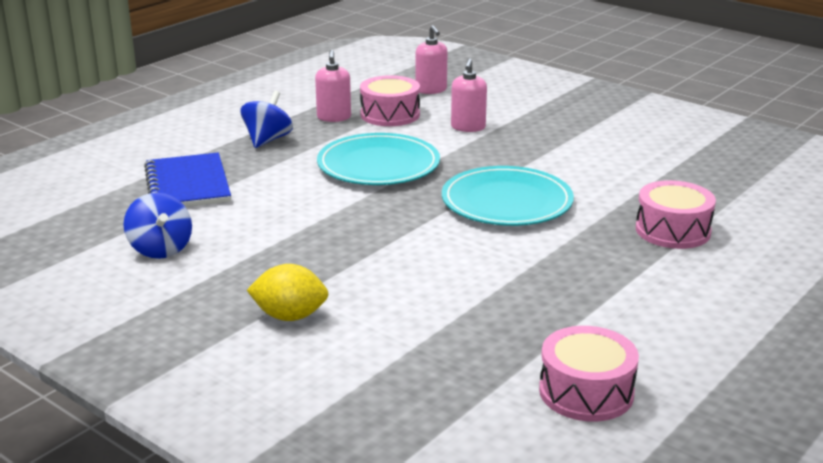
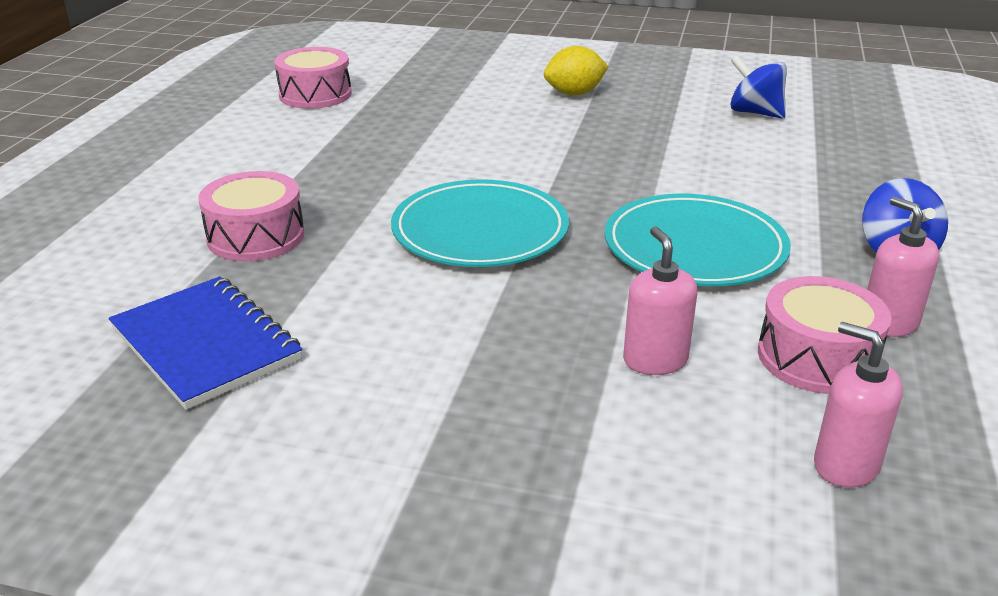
camera: 155 degrees right, 5 degrees up
blue notebook [144,153,231,207] -> blue notebook moved to [109,276,303,410]

